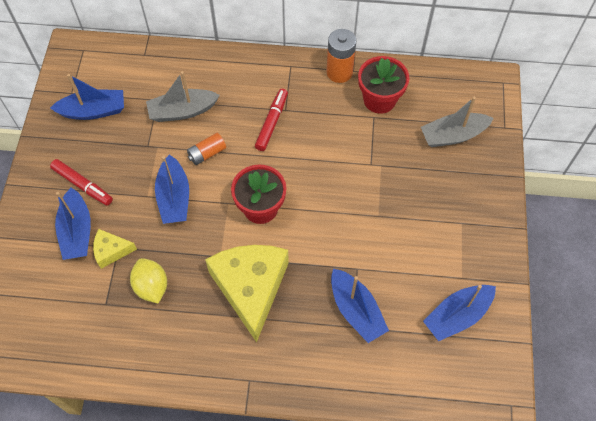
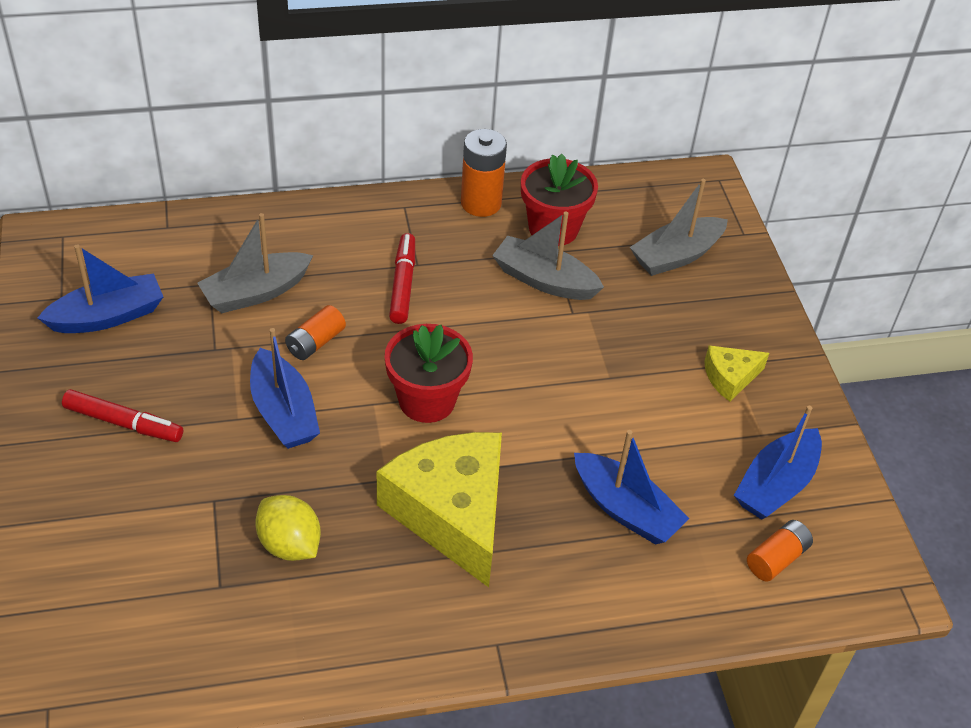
camera: 20 degrees left, 15 degrees down
blue boat [55,188,91,260] -> none
yellow cheese [93,229,137,269] -> yellow cheese moved to [704,345,769,402]
none -> grey boat [492,212,604,300]
none -> orange battery [747,520,813,582]

